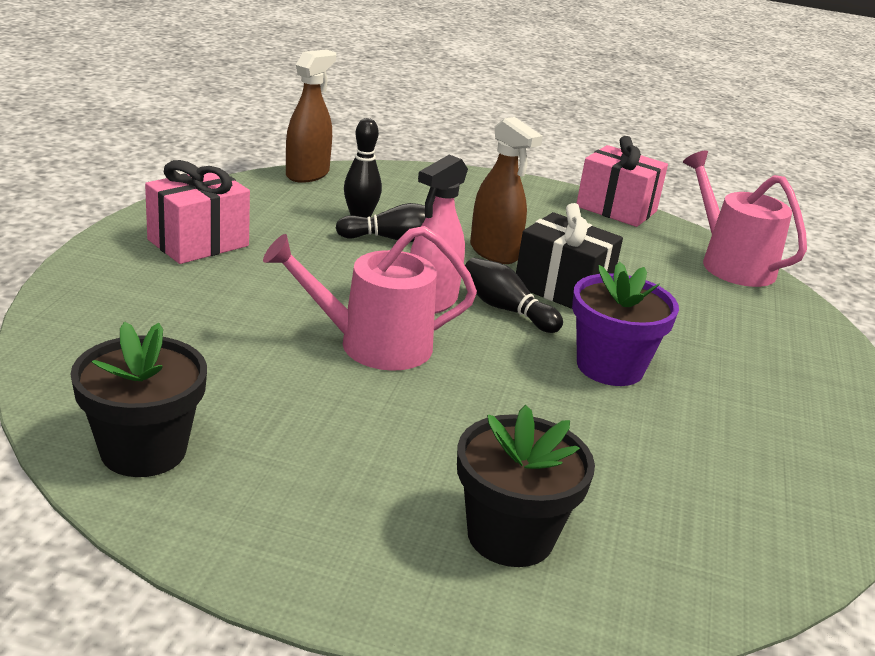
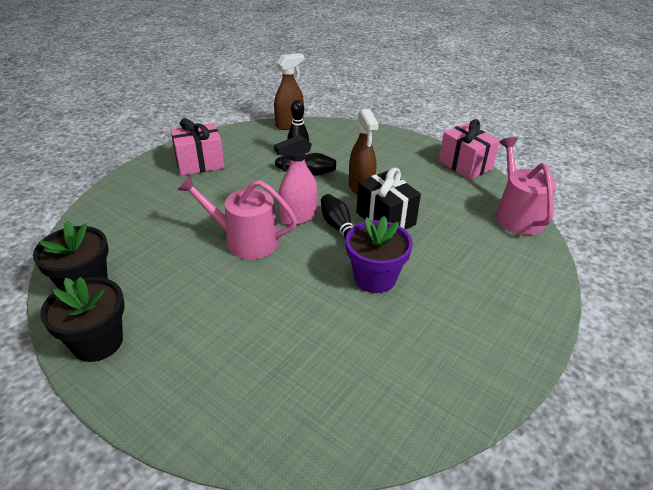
camera: 25 degrees right, 10 degrees up
black flower pot [457,405,595,567] -> black flower pot moved to [40,277,125,362]

